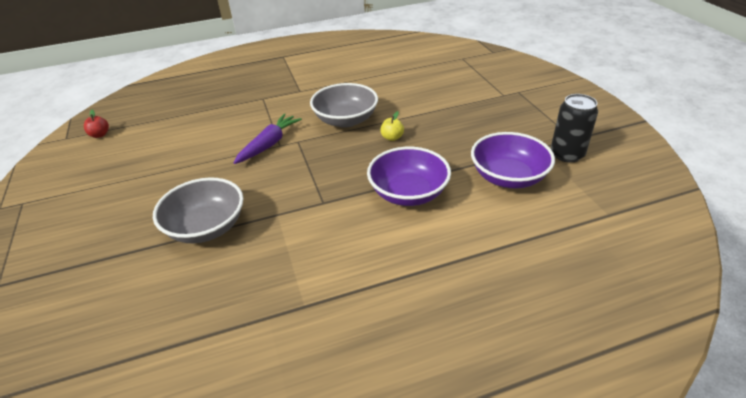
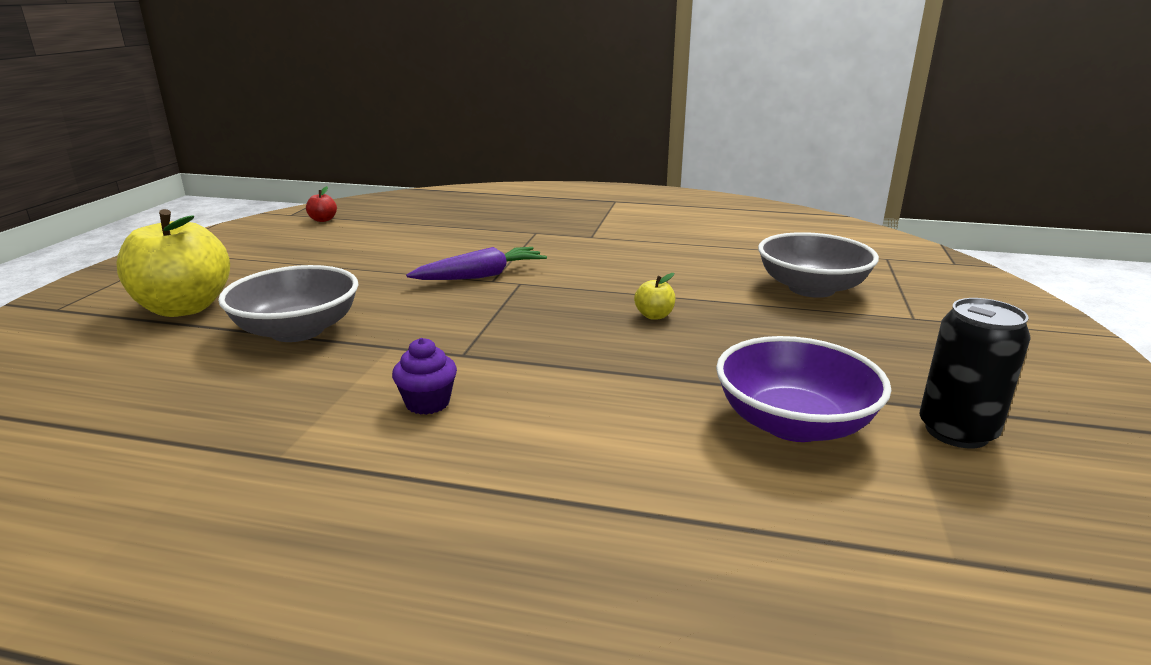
camera: 30 degrees right, 15 degrees down
grey bowl [310,83,378,128] -> grey bowl moved to [758,232,879,298]
purple bowl [367,147,451,206] -> none
none -> yellow apple [116,209,230,317]
none -> purple cupcake [392,338,457,415]

